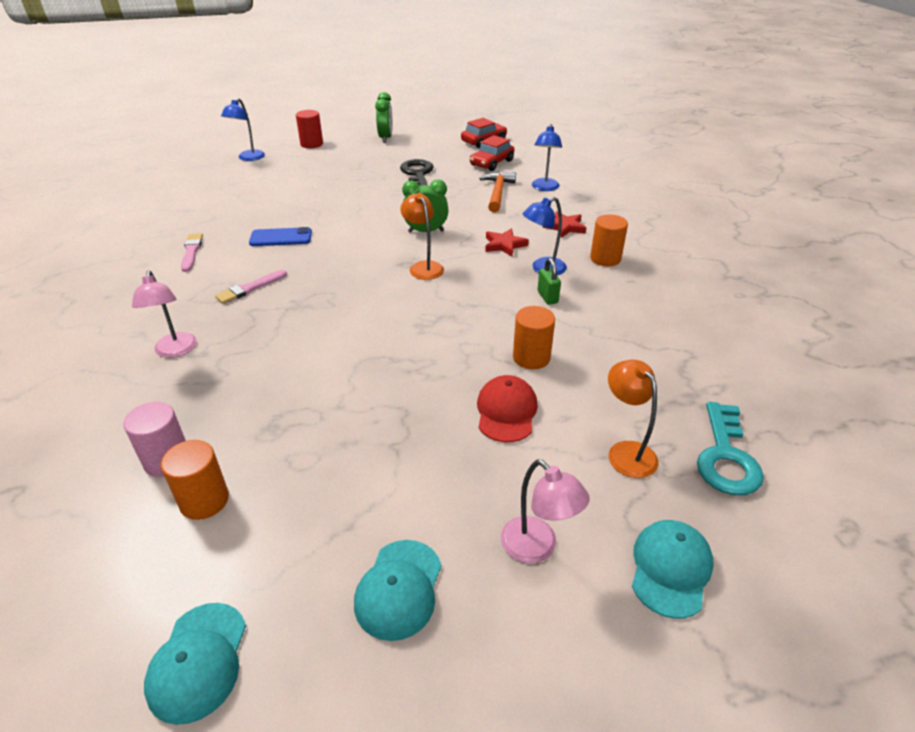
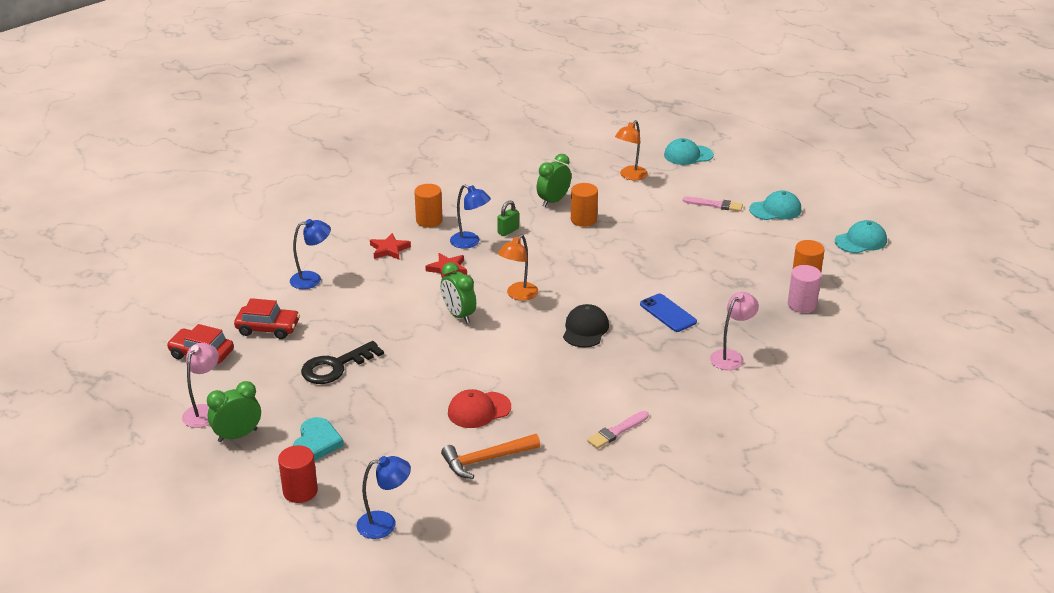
camera: 120 degrees left, 5 degrees down
pink brush [215,270,287,304] -> pink brush moved to [683,197,743,211]
blue phone [249,227,312,246] -> blue phone moved to [640,294,697,332]
red cap [477,375,538,442] -> red cap moved to [448,389,511,428]
orange hammer [479,172,516,212] -> orange hammer moved to [441,434,540,479]
pink lamp [501,460,590,563] -> pink lamp moved to [182,343,219,428]
turquoise key [697,402,764,496] -> none
none -> turquoise heart [293,417,344,461]
none -> green clock [536,154,571,207]
none -> black cap [563,304,609,348]

